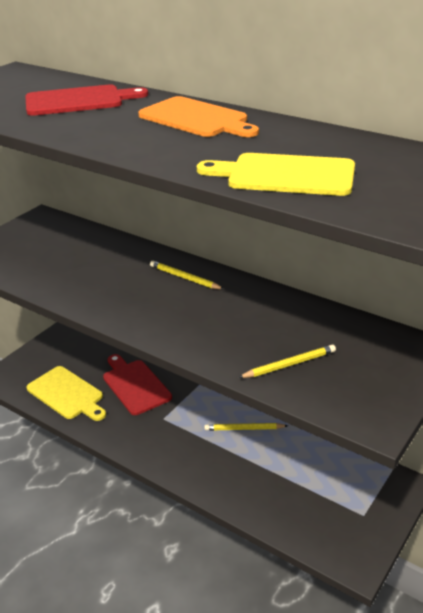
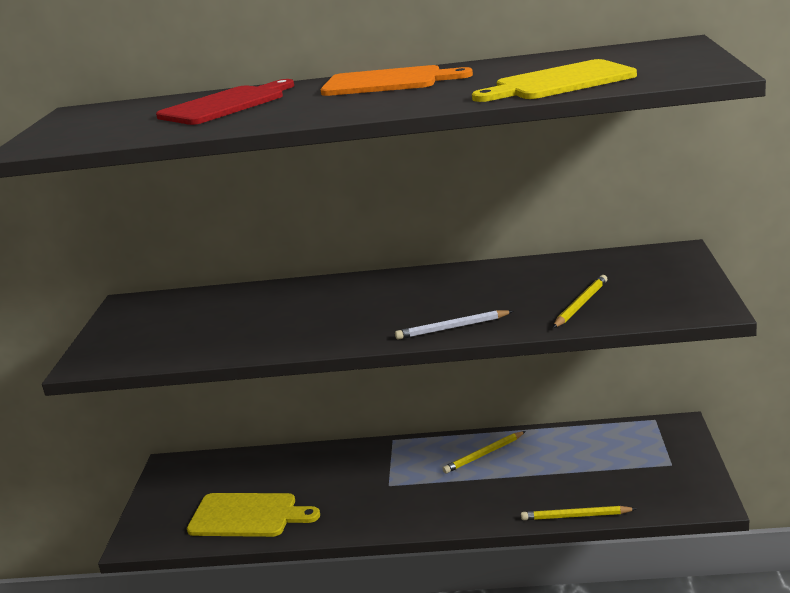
camera: 30 degrees left, 10 degrees down
red cutting board [103,354,172,415] -> none
yellow pencil [150,261,224,290] -> yellow pencil moved to [521,506,636,520]
none -> white pencil [395,310,513,340]

